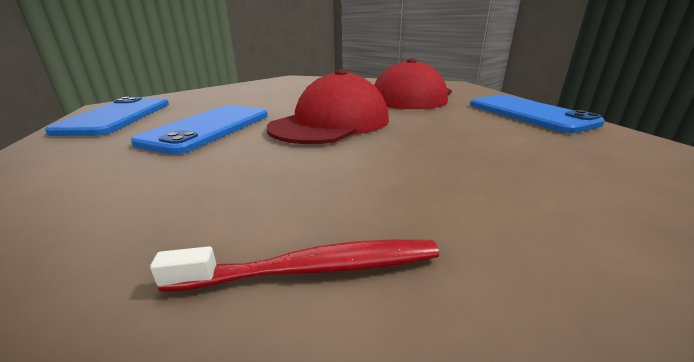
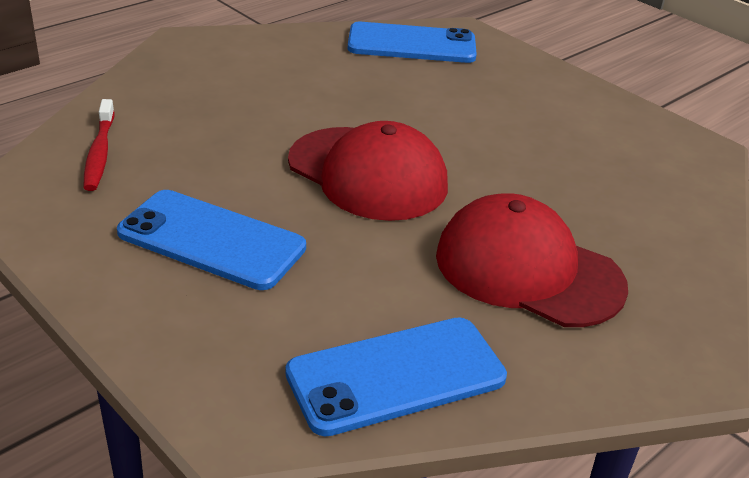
camera: 90 degrees right, 10 degrees up
blue phone [131,105,268,155] -> blue phone moved to [117,190,306,290]

